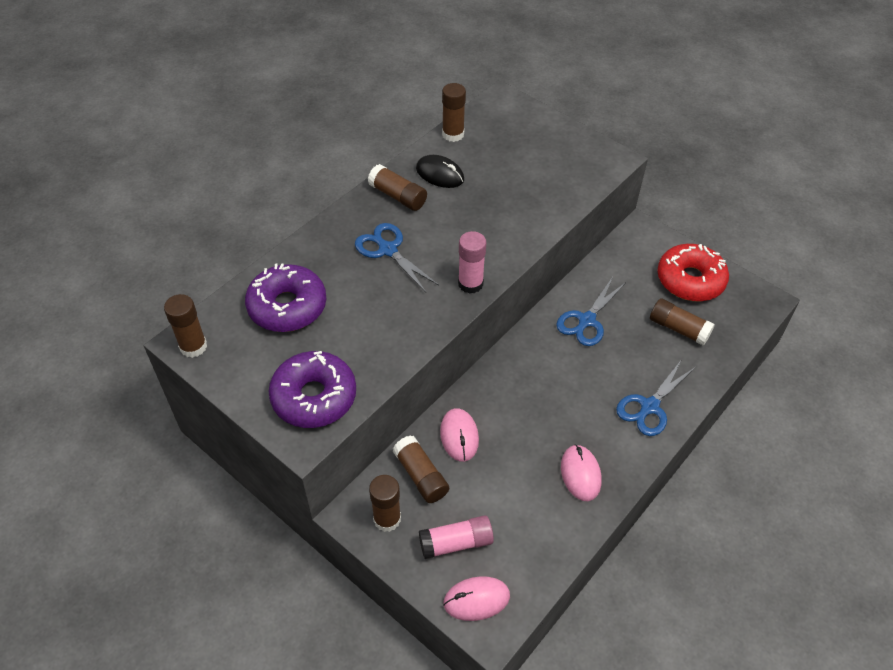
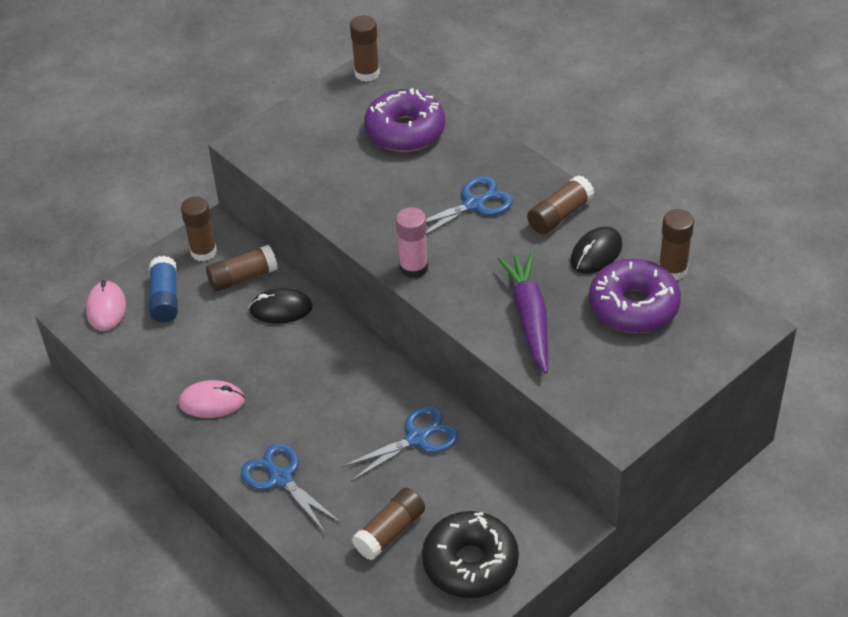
camera: 100 degrees right, 5 degrees down
purple donut [269,351,356,428] -> purple donut moved to [589,259,681,333]
pink glue stick [419,515,494,559] -> blue glue stick [149,256,178,322]
pink mouse [440,408,479,462] -> black mouse [249,288,313,323]
blue scissors [556,277,626,346] -> blue scissors turned 105 degrees clockwise [341,406,459,482]
red donut [657,244,729,302] -> black donut [422,511,519,598]
none -> purple carrot [497,253,548,374]

